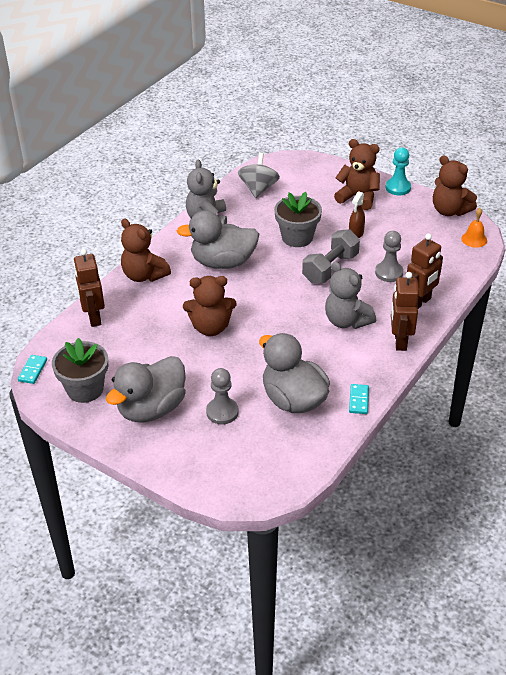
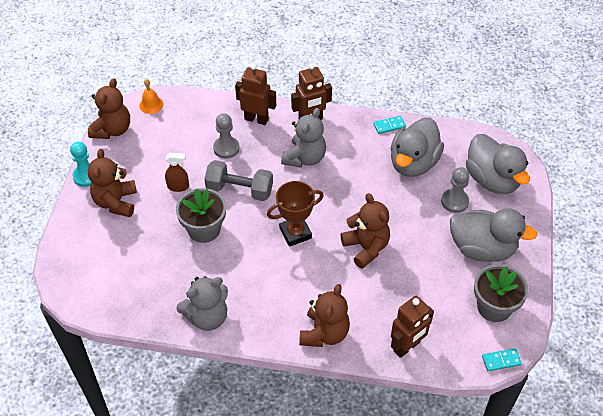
camera: 115 degrees left, 10 degrees up
grey duck [177,210,259,269] -> grey duck moved to [466,134,530,194]
grey spinning top [238,153,280,198] -> none
none -> brown trophy [267,181,324,247]

